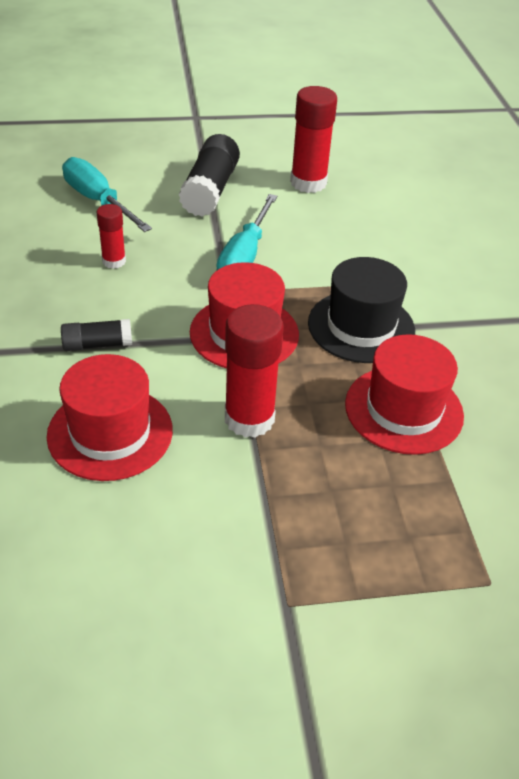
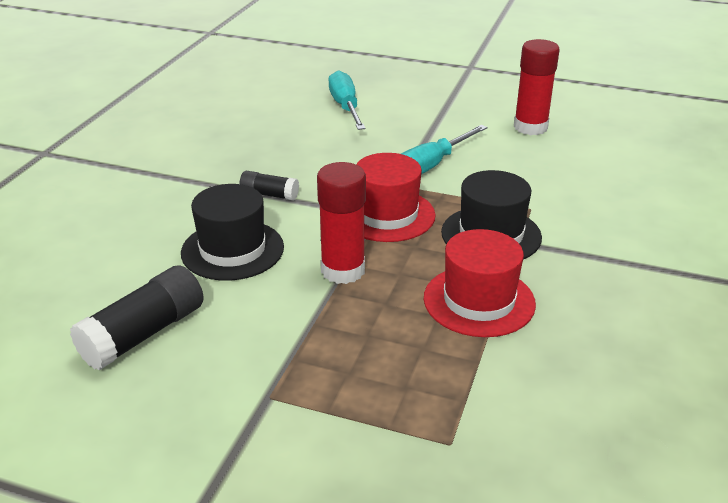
camera: 30 degrees right, 10 degrees down
red hat [47,354,173,481] -> black hat [181,184,284,281]
red glue stick [97,204,126,269] -> none
black glue stick [179,134,240,217] -> black glue stick moved to [70,265,204,370]

